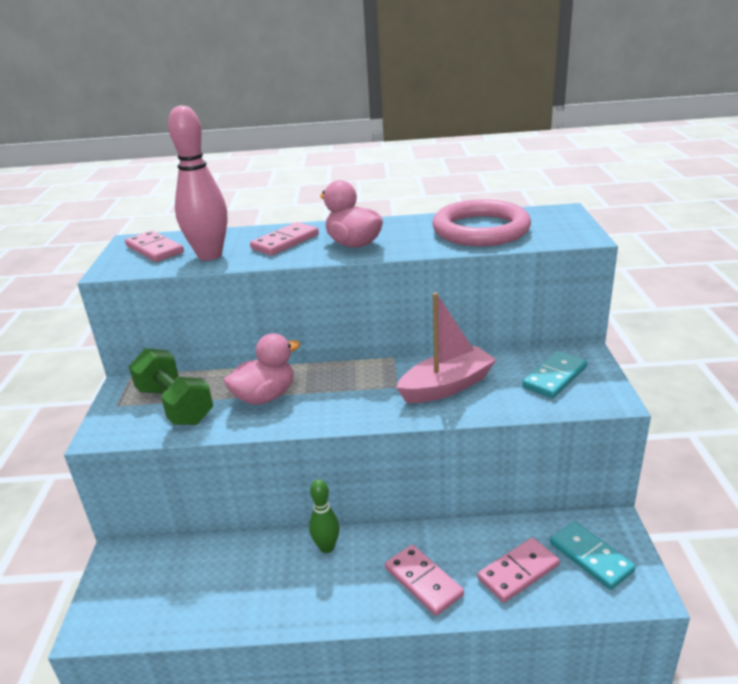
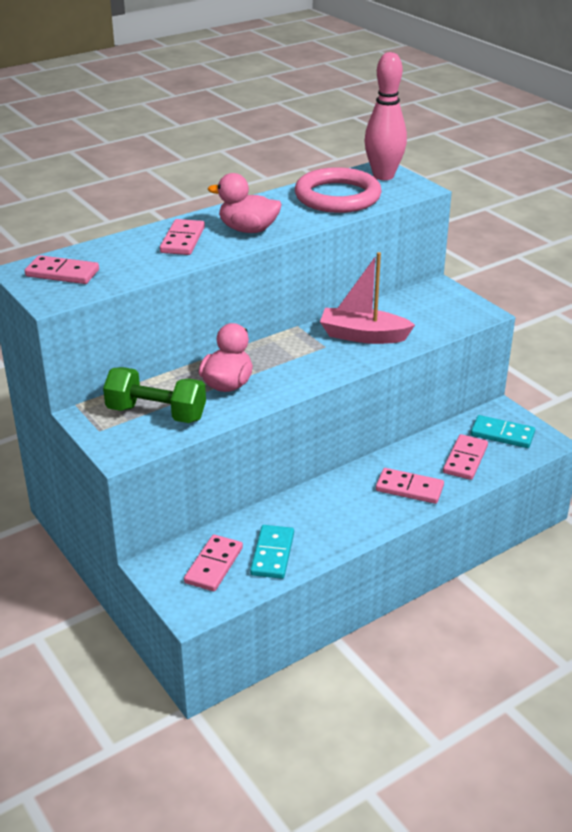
camera: 35 degrees left, 5 degrees up
pink bowling pin [168,105,227,261] -> pink bowling pin moved to [364,52,407,180]
green bowling pin [309,479,340,553] -> none
pink boat [396,292,497,403] -> pink boat turned 105 degrees counterclockwise [320,252,415,344]
turquoise domino [522,351,587,398] -> turquoise domino moved to [250,525,294,579]
none -> pink domino [184,535,243,591]

